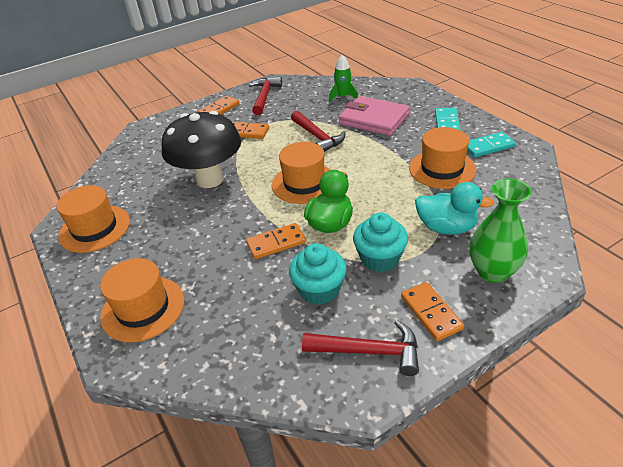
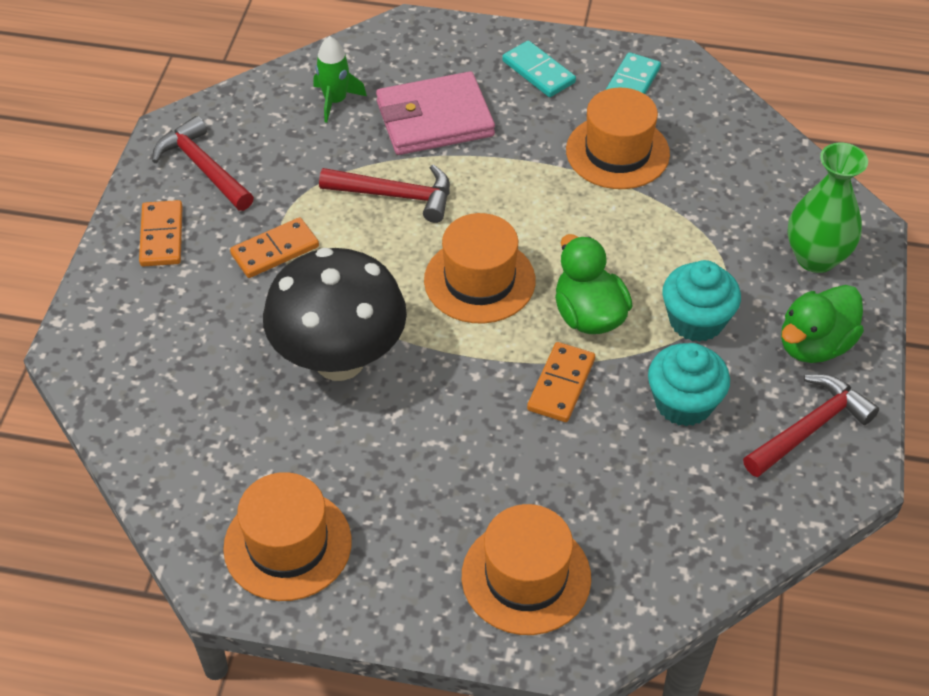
camera: 50 degrees left, 10 degrees up
orange domino [401,282,464,341] -> green duck [781,285,864,363]
turquoise duck [415,182,494,235] -> none

